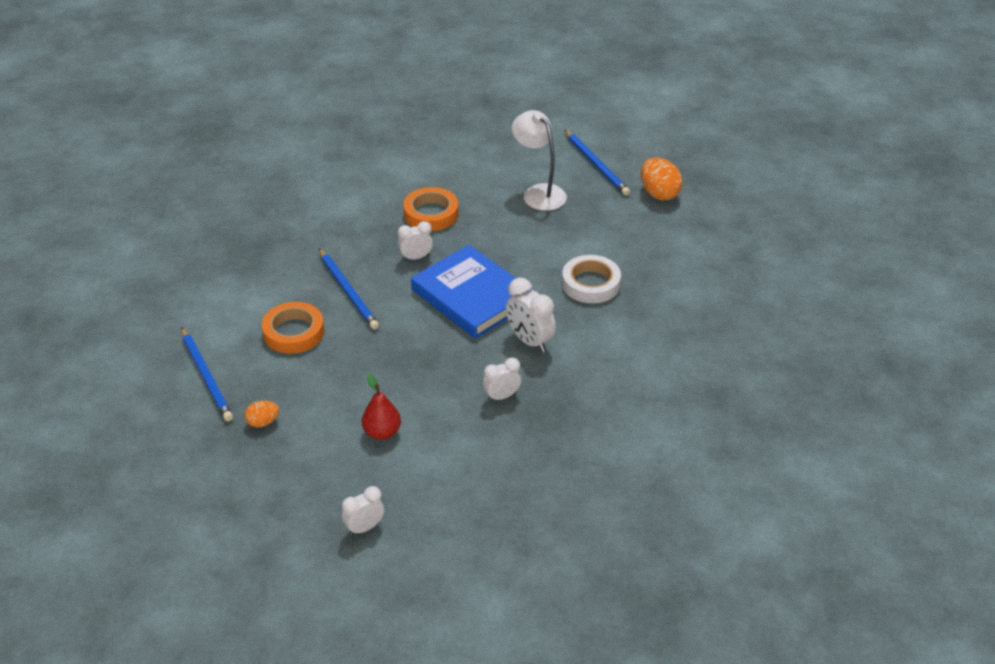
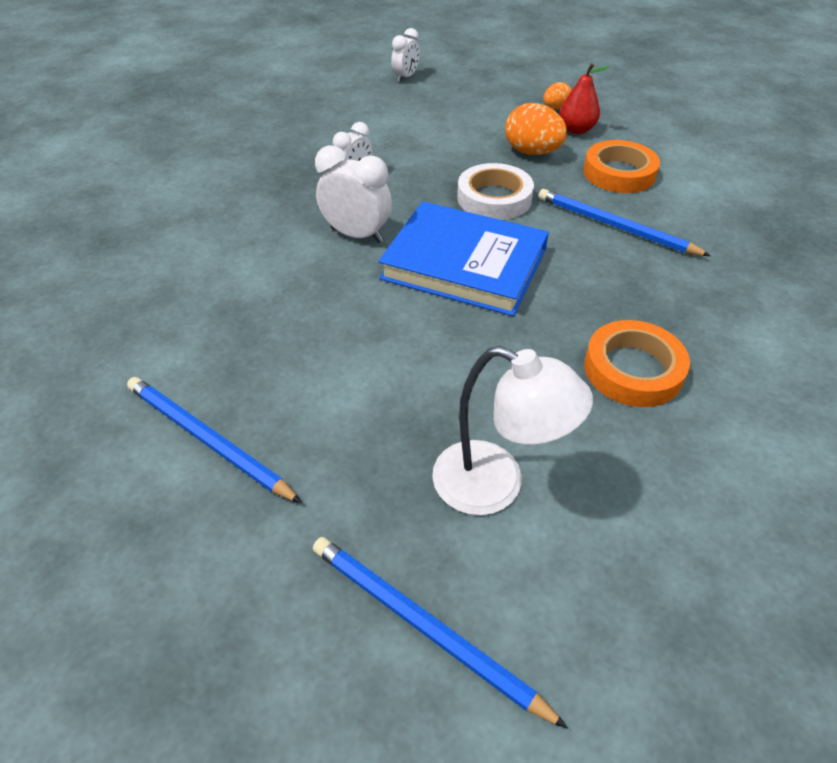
camera: 155 degrees right, 5 degrees up
blue pencil [181,327,233,421] -> blue pencil moved to [127,377,302,503]
red pear [362,374,401,440] -> red pear moved to [560,63,609,134]
white clock [398,221,433,261] -> none
white tape [562,255,621,303] -> white tape moved to [457,163,534,220]
orange egg [641,158,682,201] -> orange egg moved to [505,103,567,155]

